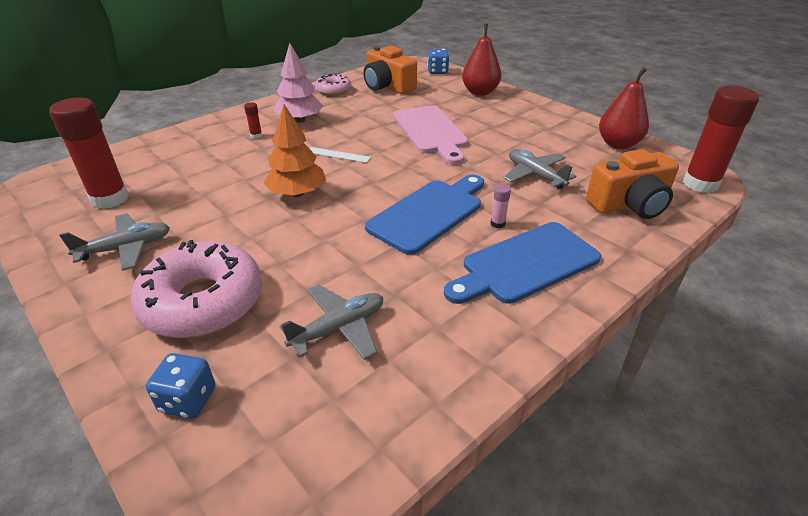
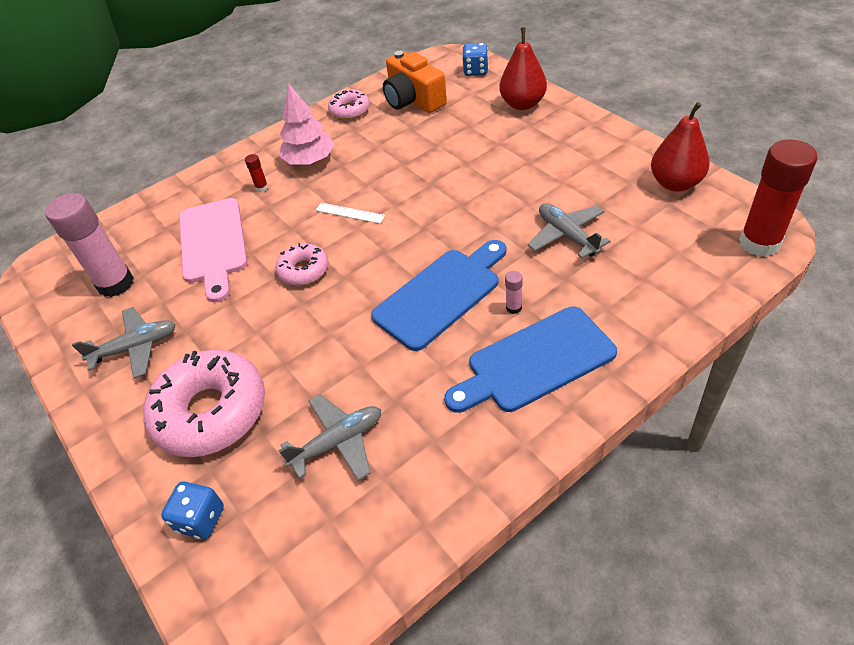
camera: 10 degrees right, 10 degrees up
red glue stick [49,98,129,209] -> pink glue stick [45,193,134,297]
orange tree [264,104,326,197] -> pink donut [275,243,329,286]
pink cutting board [393,105,468,164] -> pink cutting board moved to [179,198,248,303]
orange camera [586,149,679,219] -> none

